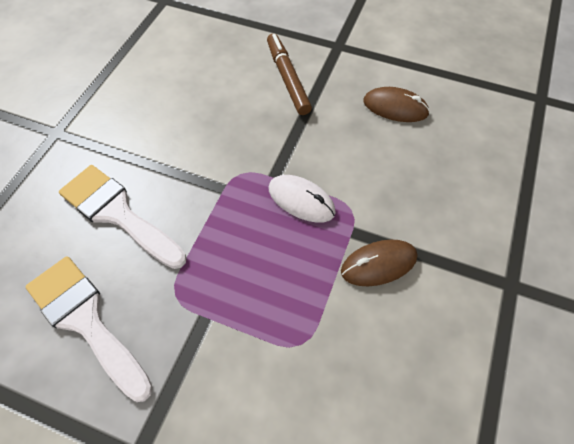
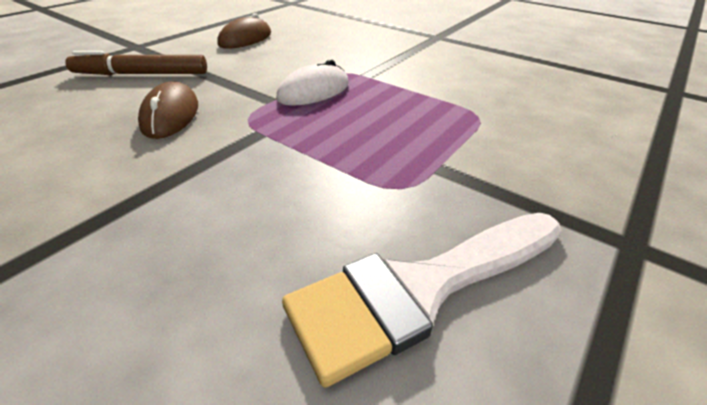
camera: 75 degrees left, 20 degrees down
white brush [59,165,187,269] -> none
brown mouse [341,240,417,286] -> brown mouse moved to [138,82,198,139]

